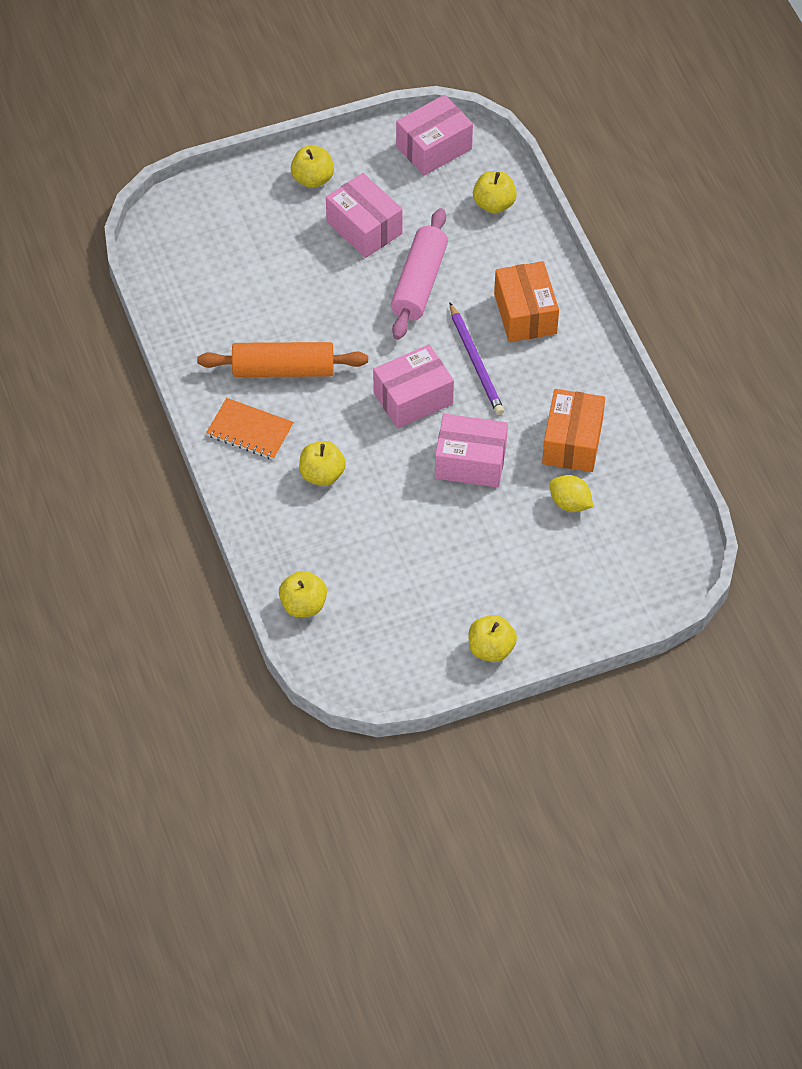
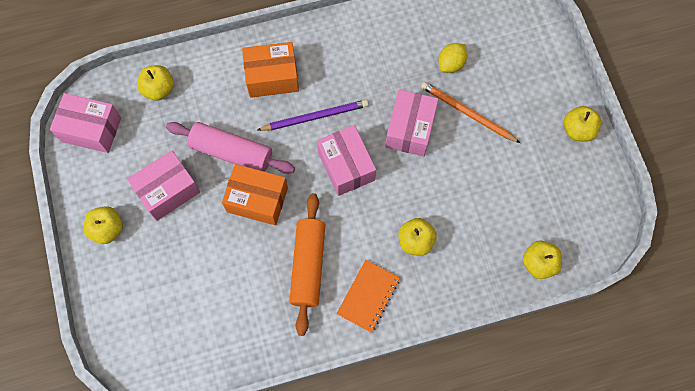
camera: 85 degrees left, 15 degrees up
pink box [396,95,473,175] -> pink box turned 45 degrees counterclockwise [50,93,121,153]
orange box [542,389,605,472] -> orange box moved to [222,164,288,225]
none -> orange pencil [421,82,520,143]

